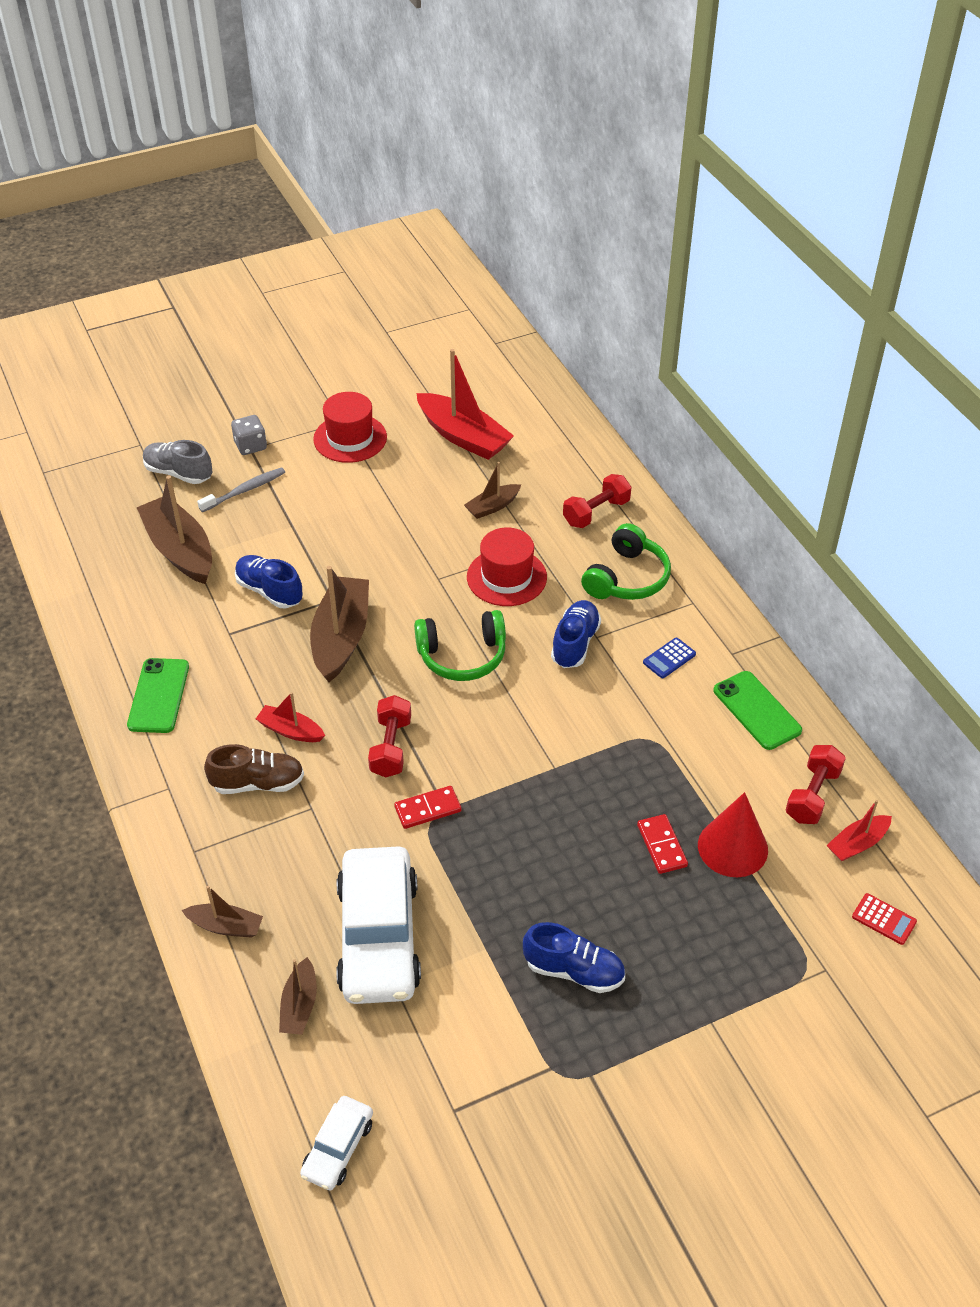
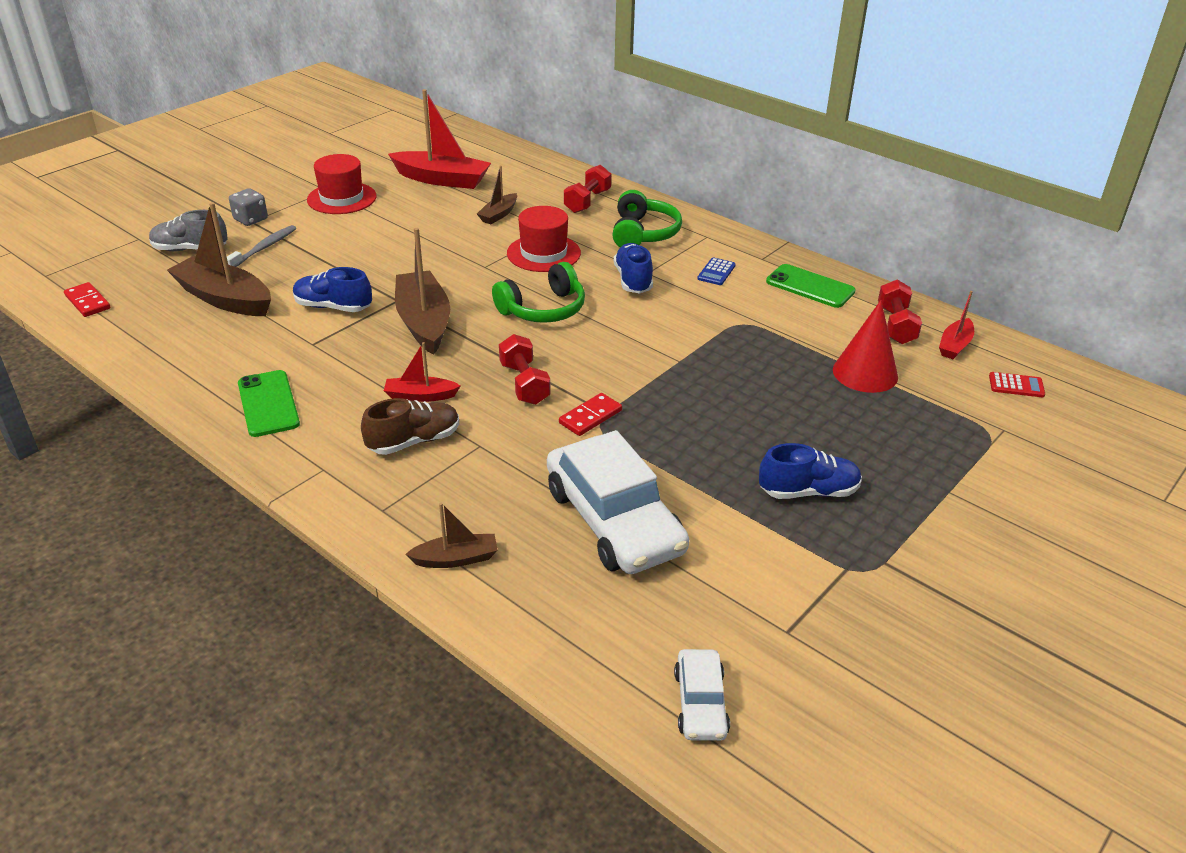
camera: 25 degrees left, 10 degrees down
brown boat [279,957,317,1035] -> none
red domino [637,814,688,874] -> red domino moved to [64,282,110,317]

